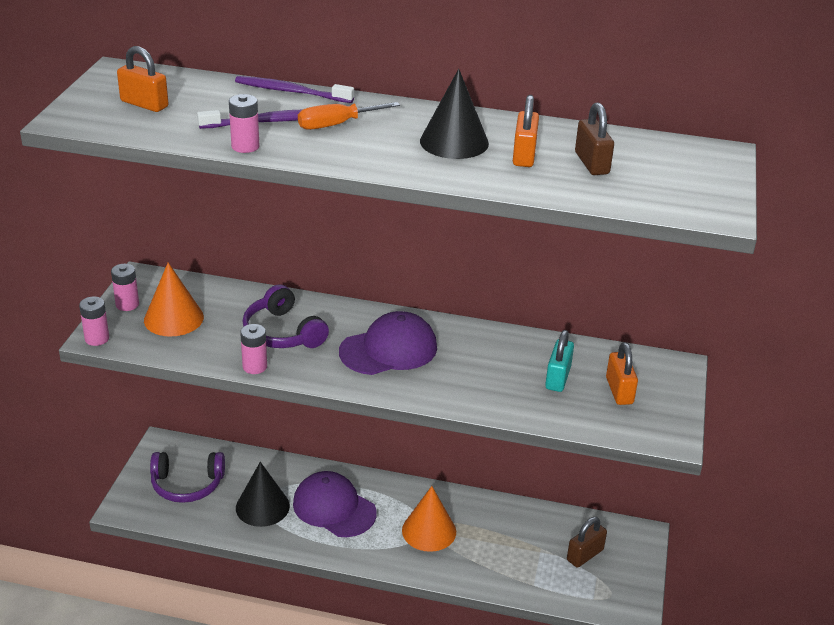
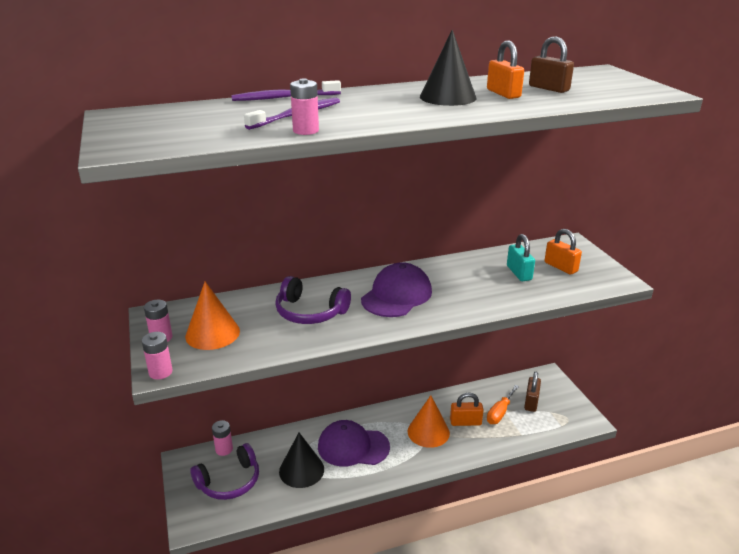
camera: 30 degrees left, 5 degrees down
orange padlock [117,46,169,112] -> orange padlock moved to [450,393,484,426]
pink battery [240,324,267,374] -> pink battery moved to [212,420,233,456]
orange screwdriver [298,102,400,130] -> orange screwdriver moved to [487,385,519,424]

